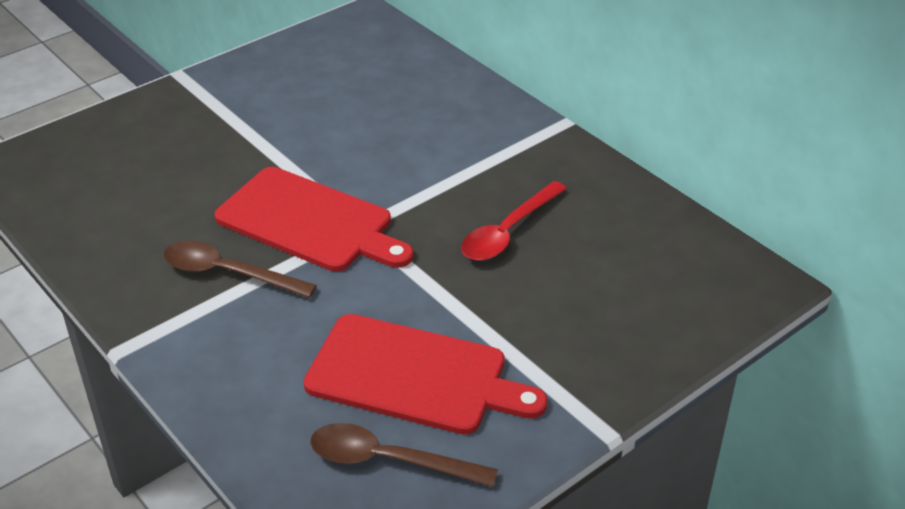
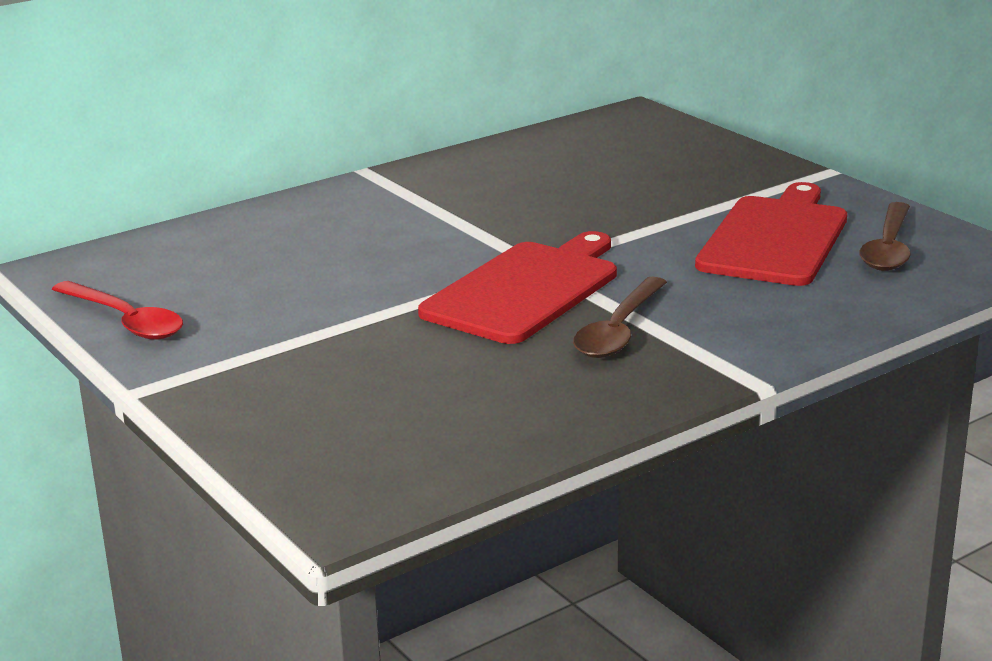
camera: 85 degrees left, 15 degrees down
red spoon [461,181,567,261] -> red spoon moved to [52,281,183,340]

